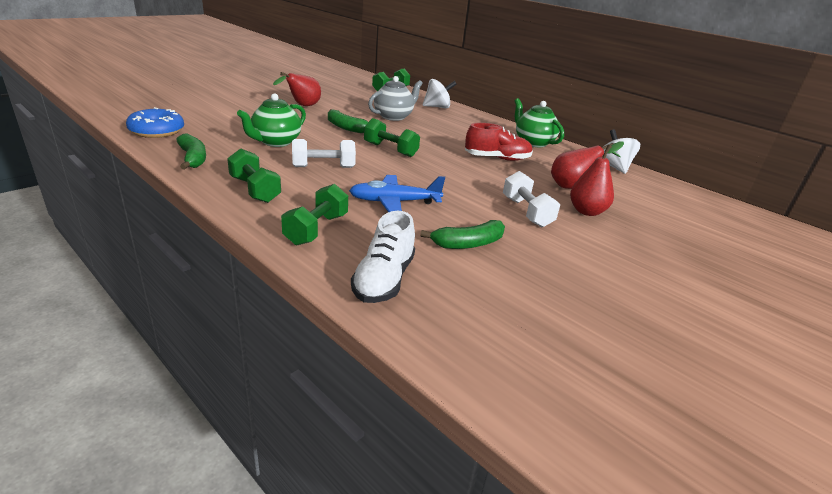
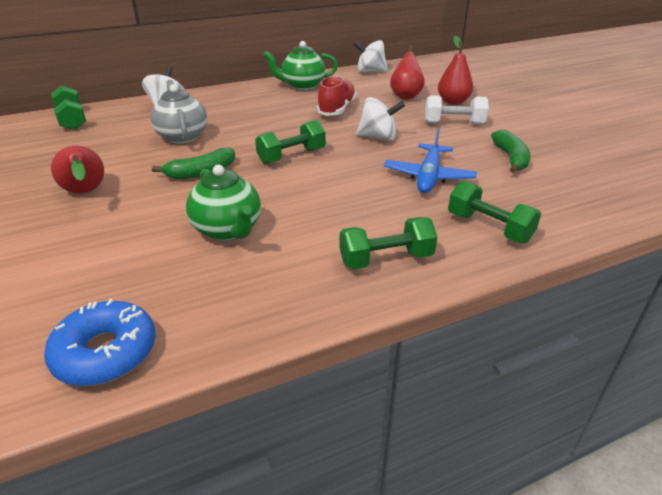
camera: 65 degrees left, 5 degrees up
green banana [176,133,206,169] -> none
white dumbbell [292,139,356,168] -> none
white shoe [351,211,415,303] -> none
none -> white spinning top [356,97,405,141]

